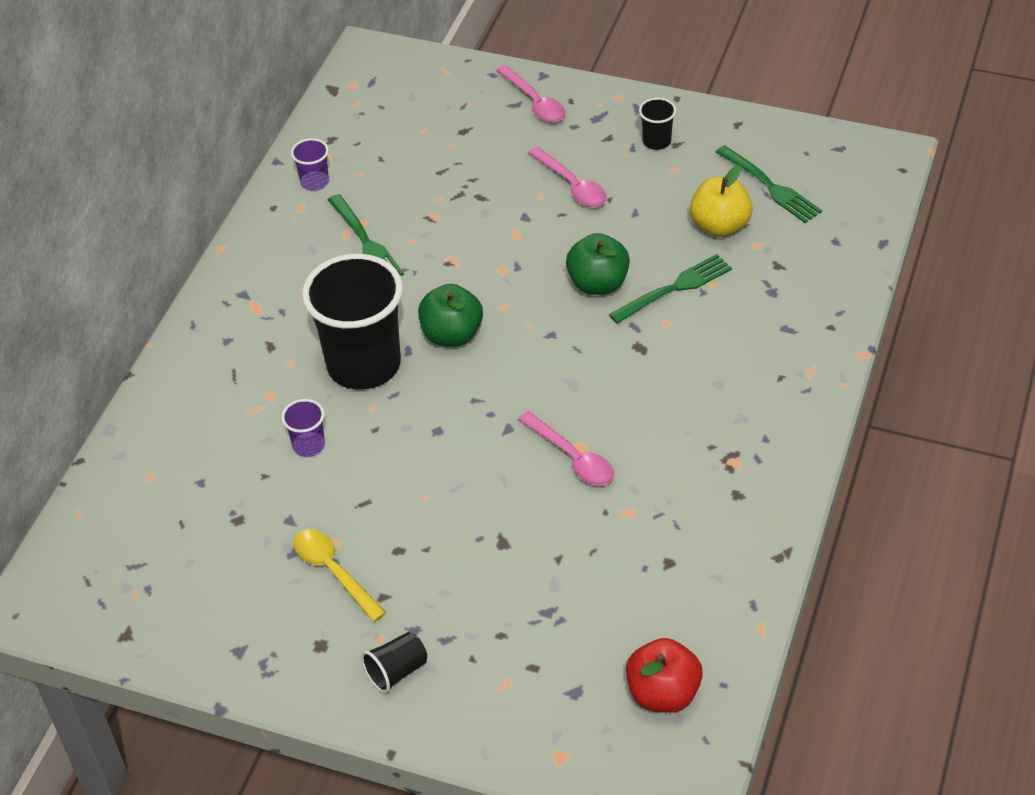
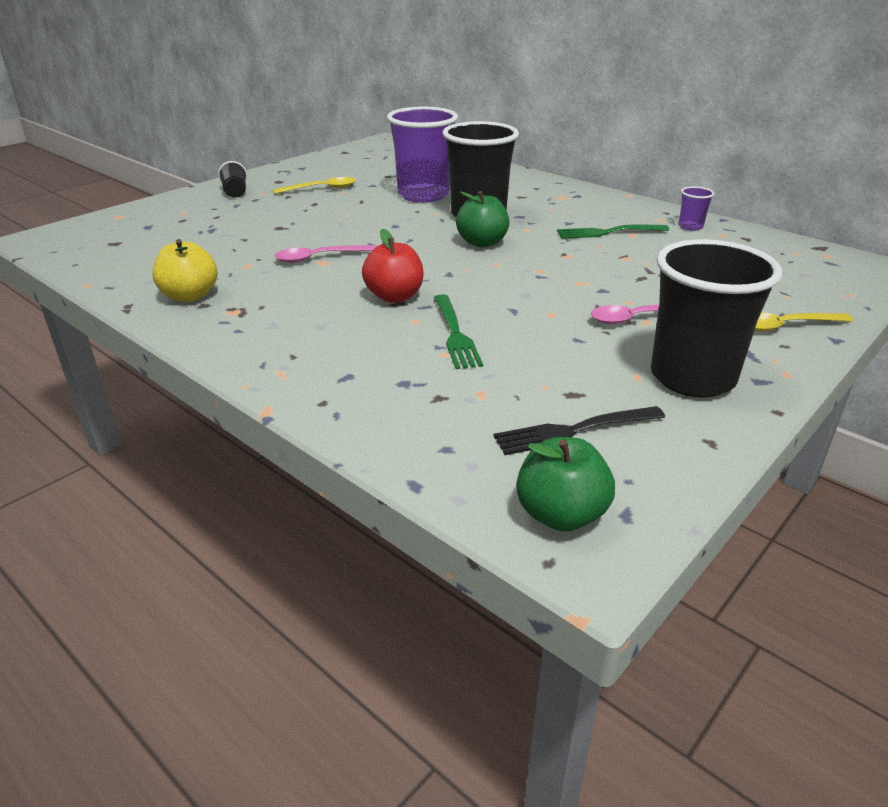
camera: 110 degrees right, 15 degrees down
purple cup [281,399,325,457] -> purple cup [387,107,458,203], size x2.37
pink spoon [496,65,565,122] -> yellow spoon [755,312,853,332]
green apple [566,233,630,295] -> green apple moved to [516,437,615,532]
red apple [626,638,703,713] -> red apple moved to [362,229,424,303]
black cup [639,98,676,150] -> black cup [651,239,782,397], size x2.37
yellow apple [690,165,753,237] -> yellow apple moved to [152,239,218,302]
green fork [716,145,822,223] -> black fork [493,406,665,455]

